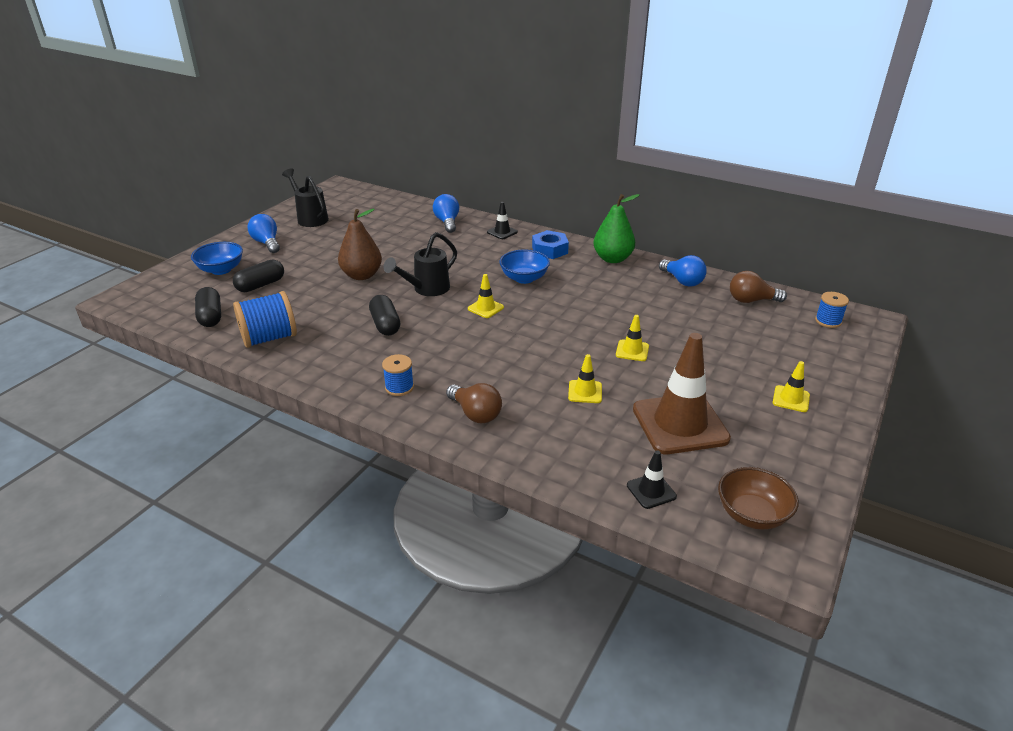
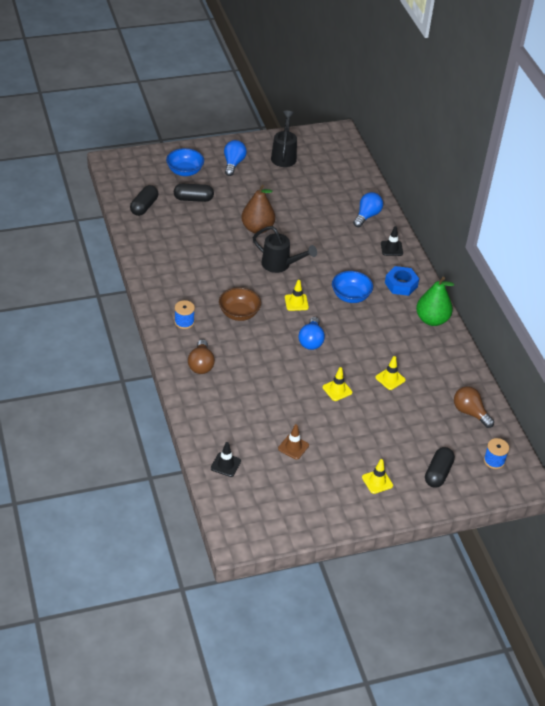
camera: 40 degrees right, 10 degrees up
blue spool [233,291,297,348] -> none
black capsule [369,295,400,336] -> black capsule moved to [425,447,455,488]
black watering can [383,232,457,296] -> black watering can turned 150 degrees counterclockwise [252,226,317,273]
yellow traffic cone [568,354,602,403] -> yellow traffic cone moved to [375,356,406,390]
brown traffic cone [633,333,731,454] -> brown traffic cone [278,424,309,460], size x0.45
blue light bulb [659,255,707,287] -> blue light bulb moved to [299,317,325,350]
brown bowl [718,467,799,530] -> brown bowl moved to [219,287,261,321]

